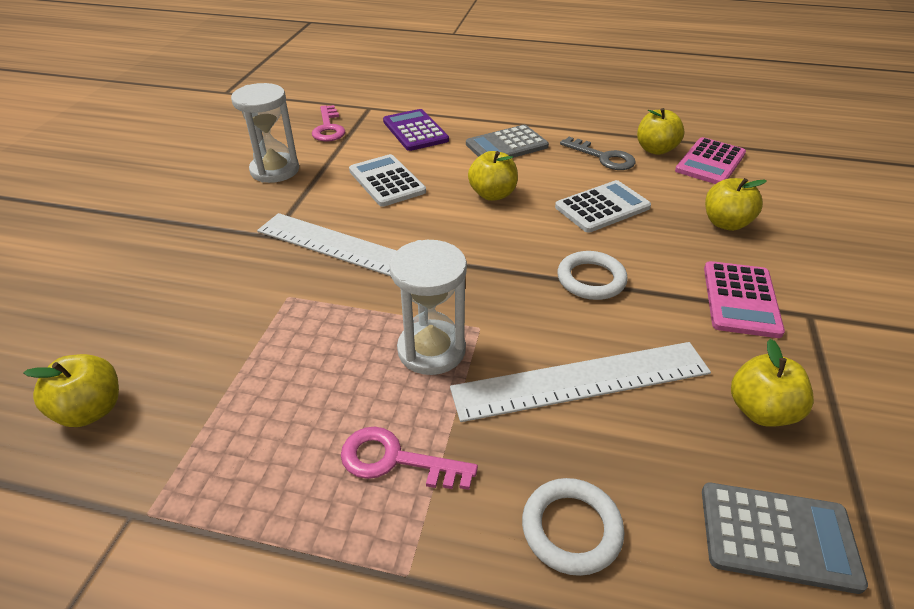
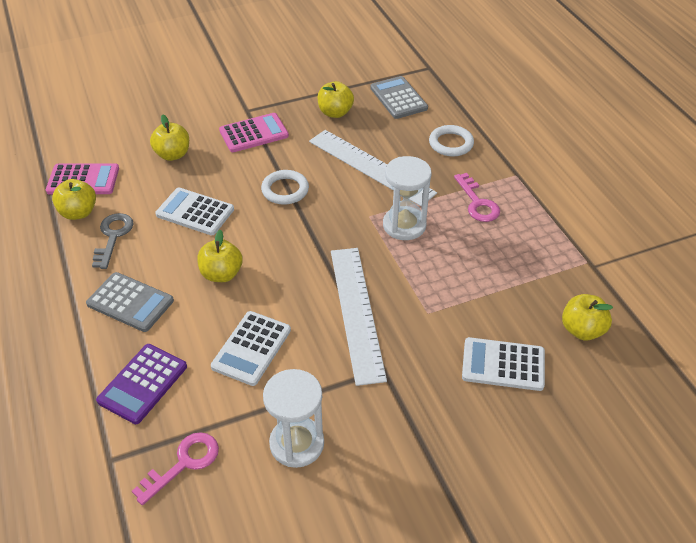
camera: 125 degrees left, 5 degrees up
none -> white calculator [462,337,545,391]

